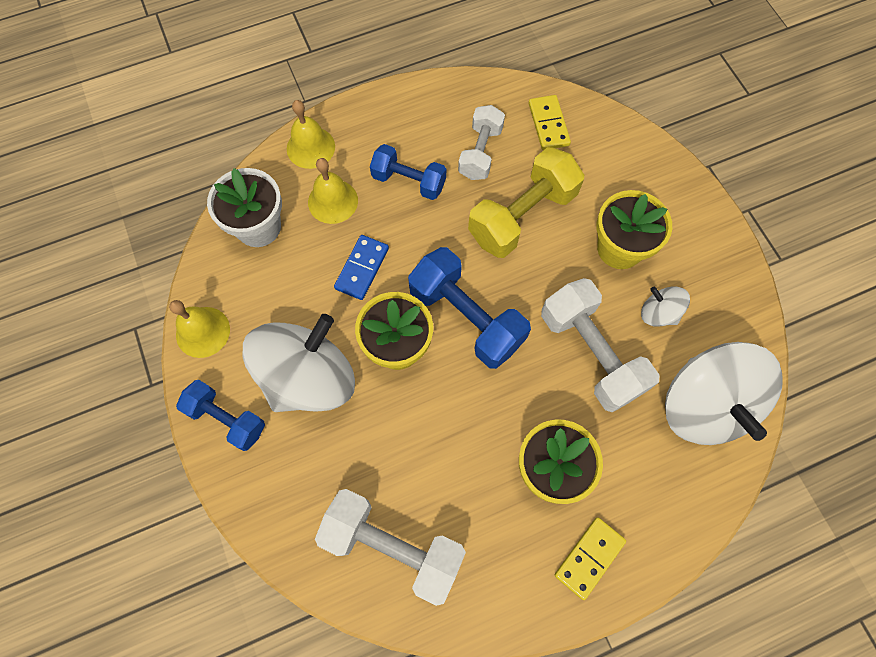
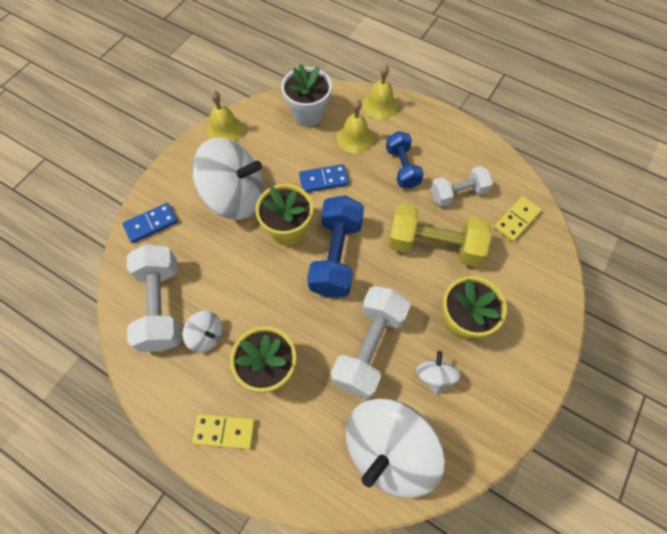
camera: 55 degrees right, 5 degrees down
blue dumbbell [176,380,265,451] -> none
none -> blue domino [123,203,177,243]
none -> white spinning top [183,311,222,352]

